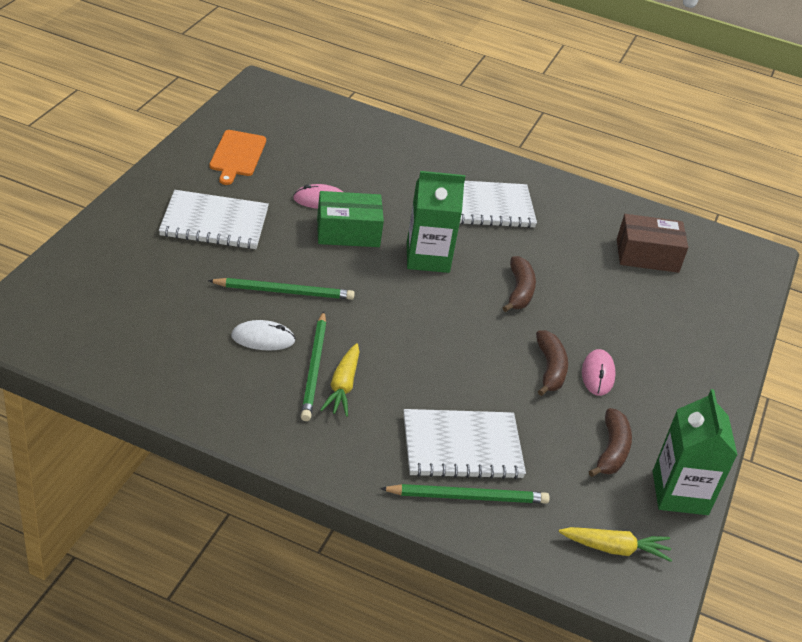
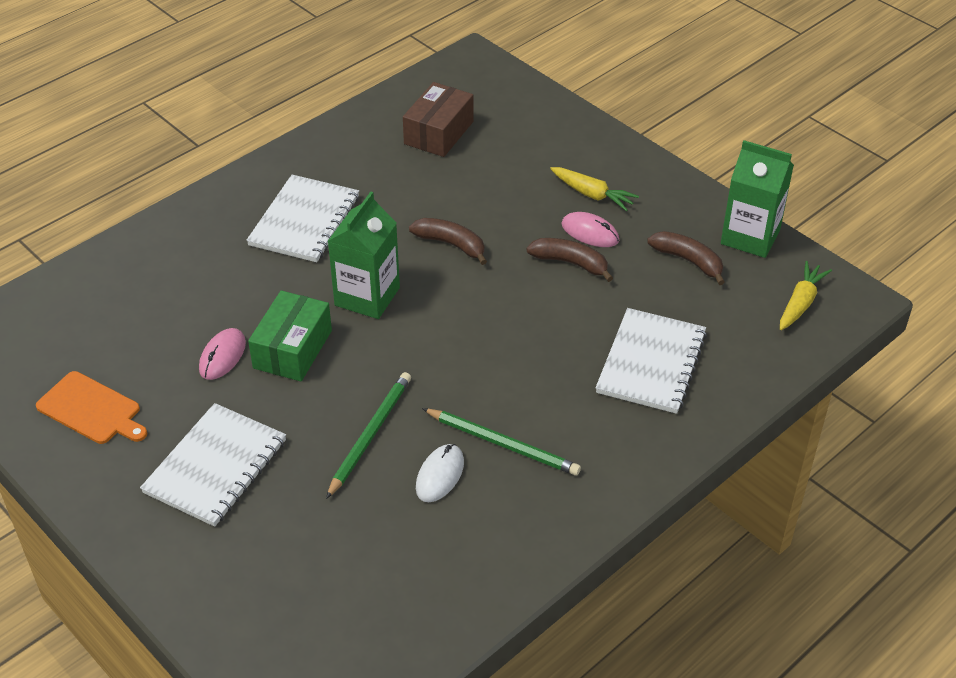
camera: 60 degrees left, 5 degrees up
yellow carrot [320,343,359,417] -> yellow carrot moved to [550,167,639,211]
green pencil [380,484,550,504] -> none

